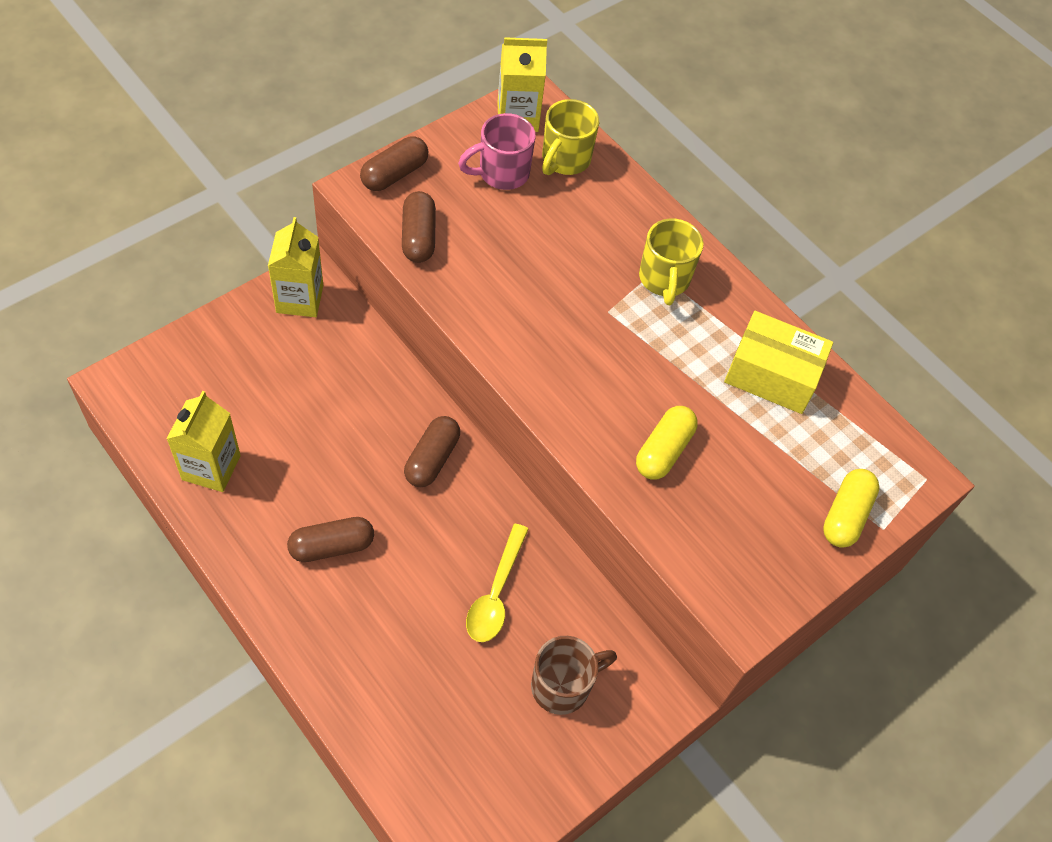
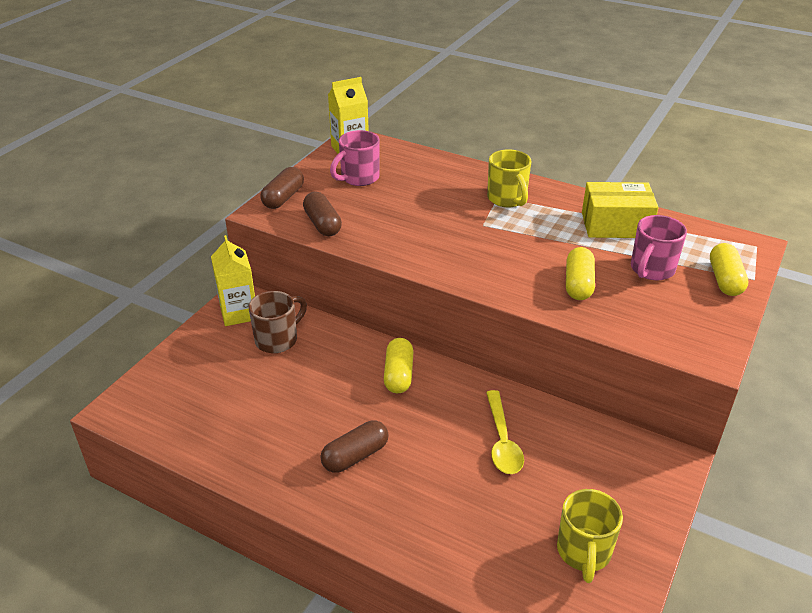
camera: 15 degrees left, 20 degrees down
yellow carton [167,391,241,492] -> none
brown capsule [404,416,460,487] -> yellow capsule [384,338,413,393]
brown mug [531,636,617,715] -> brown mug moved to [248,291,307,353]
yellow mug [542,99,599,175] -> yellow mug moved to [557,489,623,583]
none -> pink mug [631,215,687,280]

